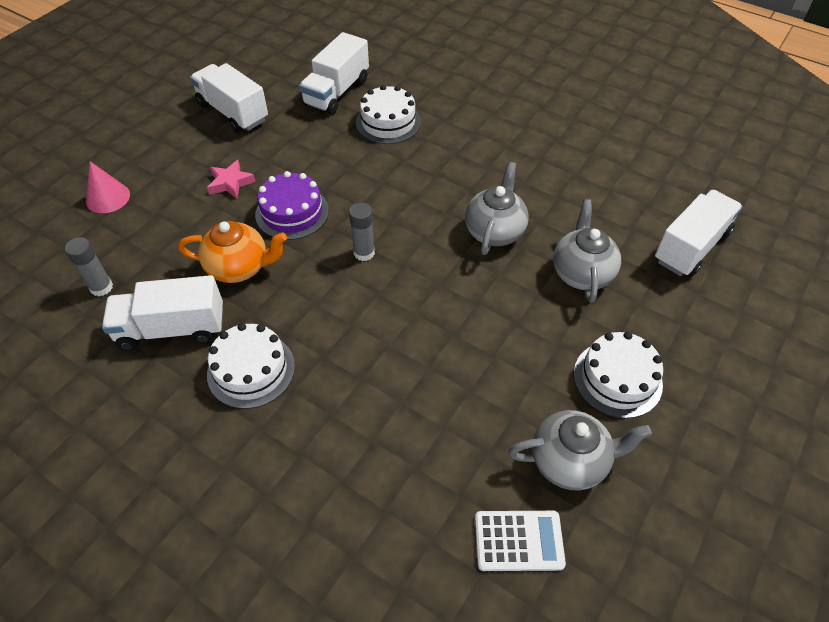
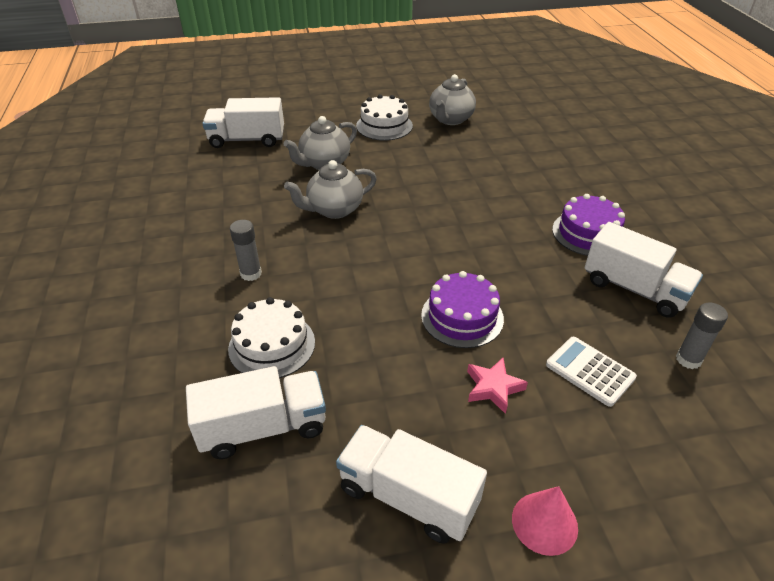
camera: 135 degrees left, 10 degrees down
pink cone [86,161,130,213] -> pink cone moved to [512,486,578,556]
orange teapot [178,221,287,283] -> none
white truck [190,63,268,133] -> white truck turned 120 degrees clockwise [336,425,487,544]
white cake [207,323,295,409] -> purple cake [552,194,625,256]
grey glue stick [349,202,375,261] -> grey glue stick moved to [230,220,262,281]
white calculator [475,511,566,571] -> white calculator moved to [546,337,637,407]
grey teapot [508,410,652,490] -> grey teapot turned 105 degrees counterclockwise [429,74,476,125]

